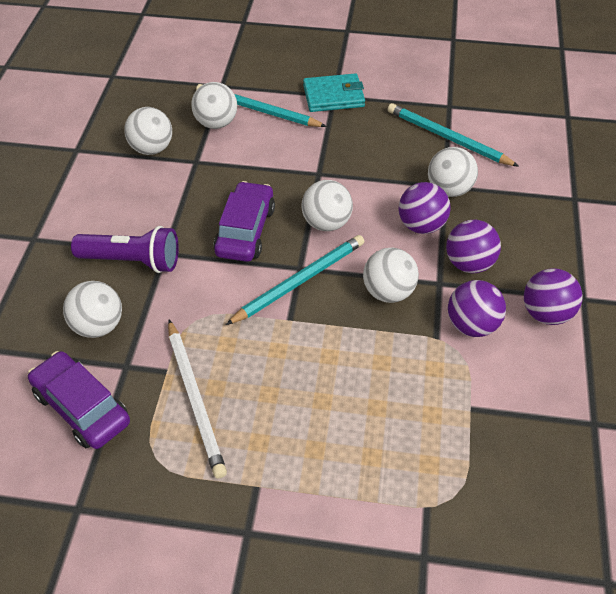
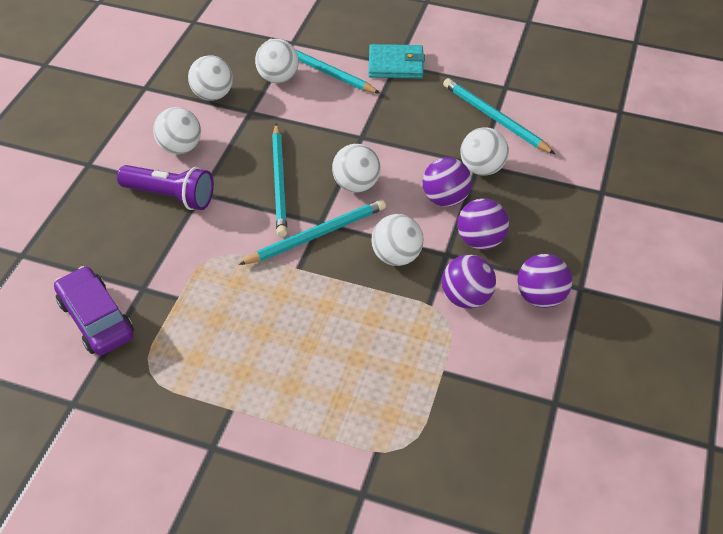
camera: 10 degrees right, 0 degrees up
white ball [63,281,122,338] -> white ball moved to [153,107,201,154]
white pencil [168,320,227,479] -> none
purple car [214,181,275,262] -> turquoise pencil [272,123,287,237]

